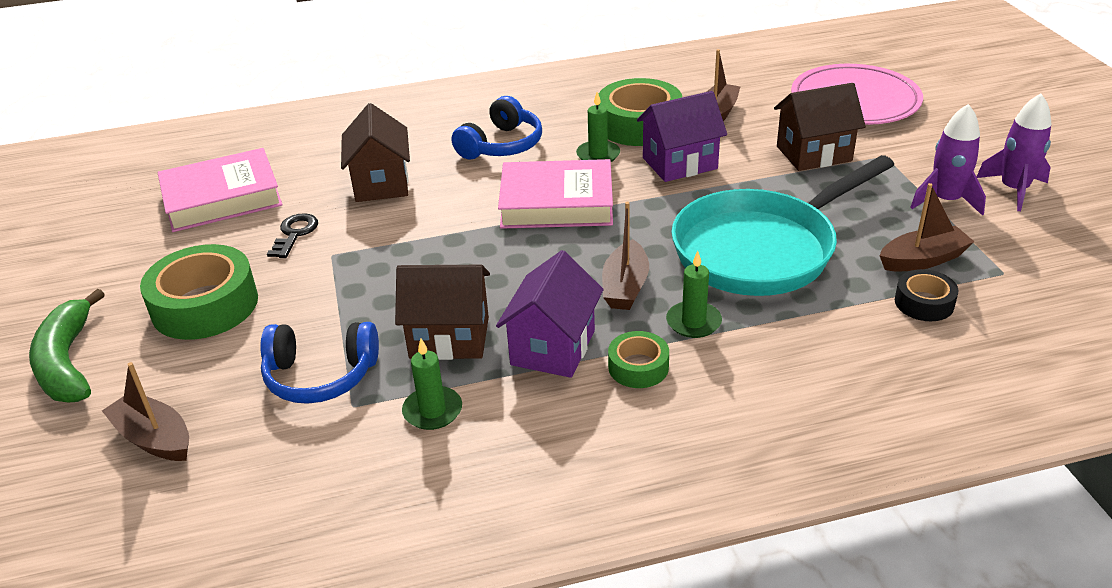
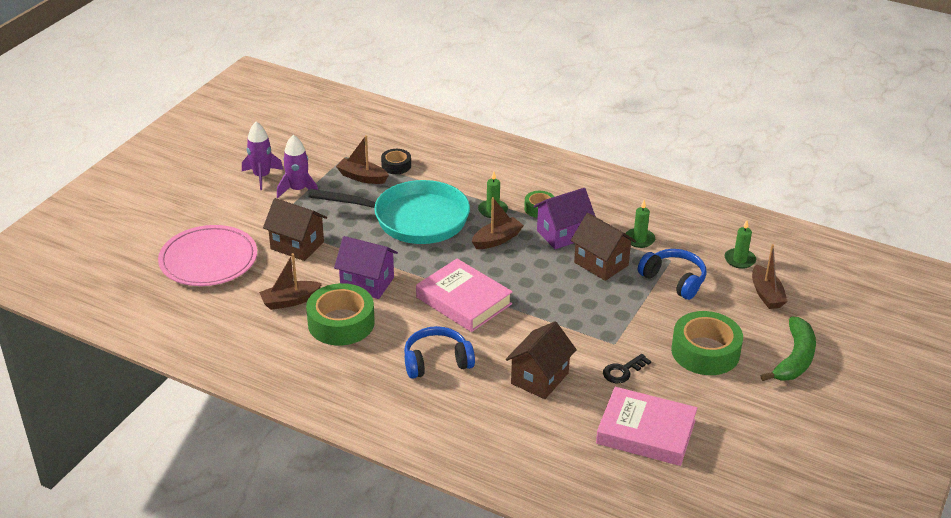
camera: 140 degrees left, 0 degrees up
green candle [576,92,620,162] -> green candle moved to [725,220,756,269]

